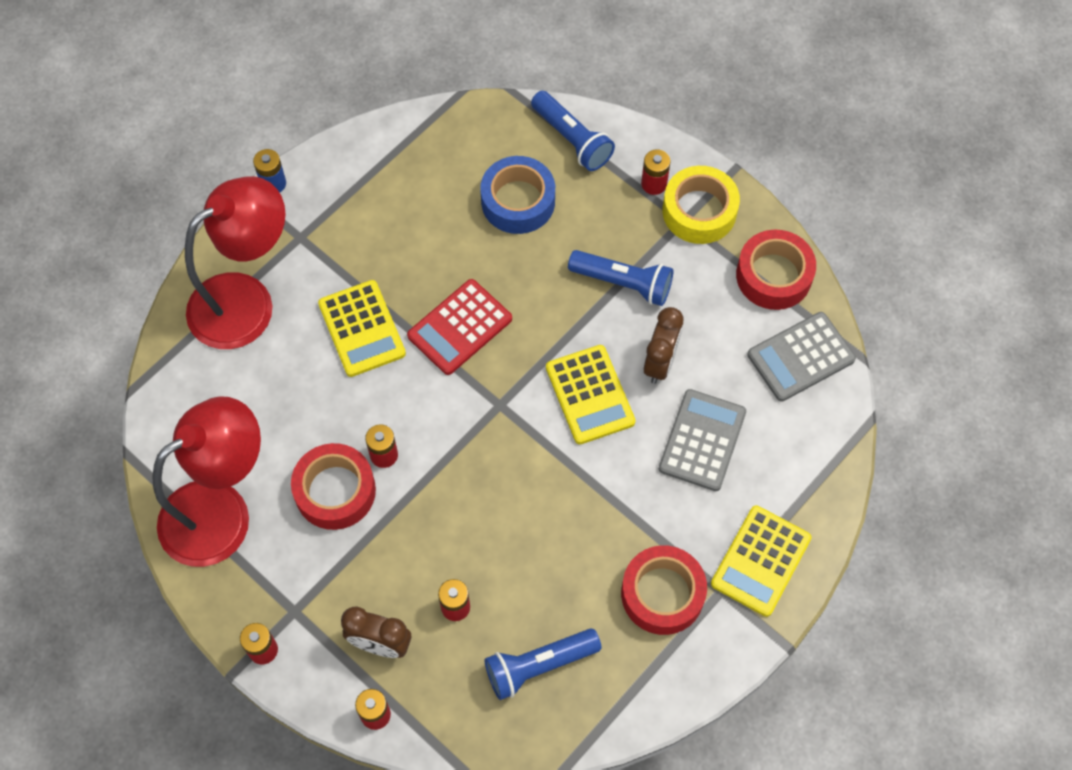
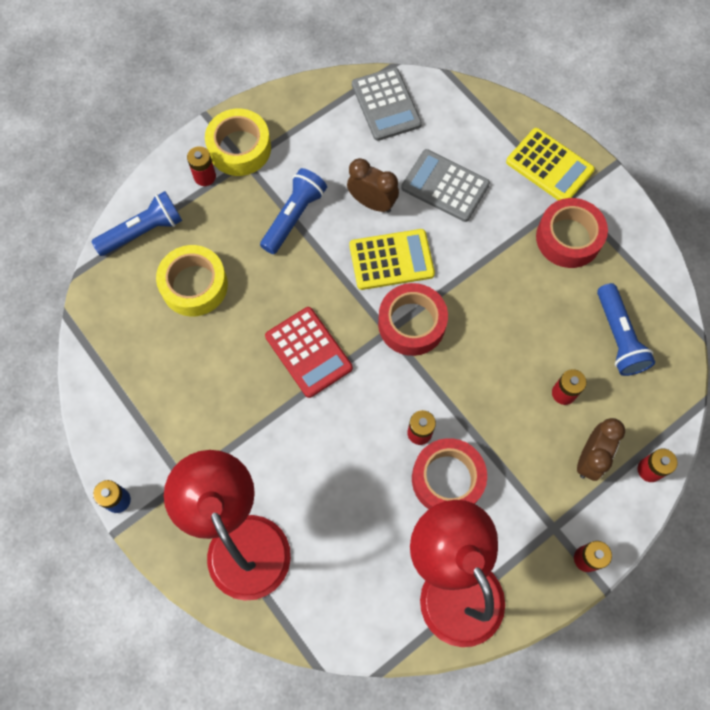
camera: 80 degrees left, 5 degrees up
yellow calculator [318,280,406,377] -> none
blue tape [480,156,555,234] -> yellow tape [156,245,228,316]
red tape [736,230,816,310] -> red tape moved to [378,283,448,356]

